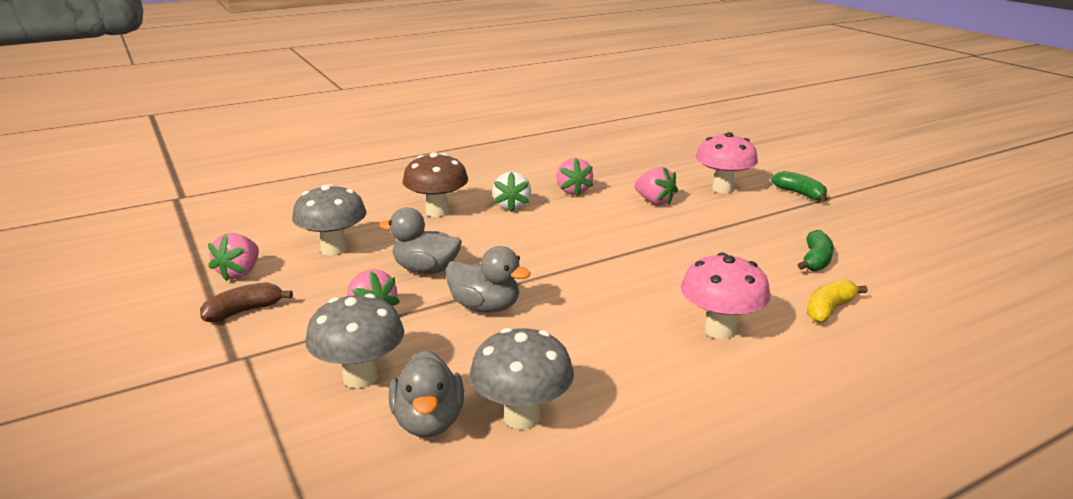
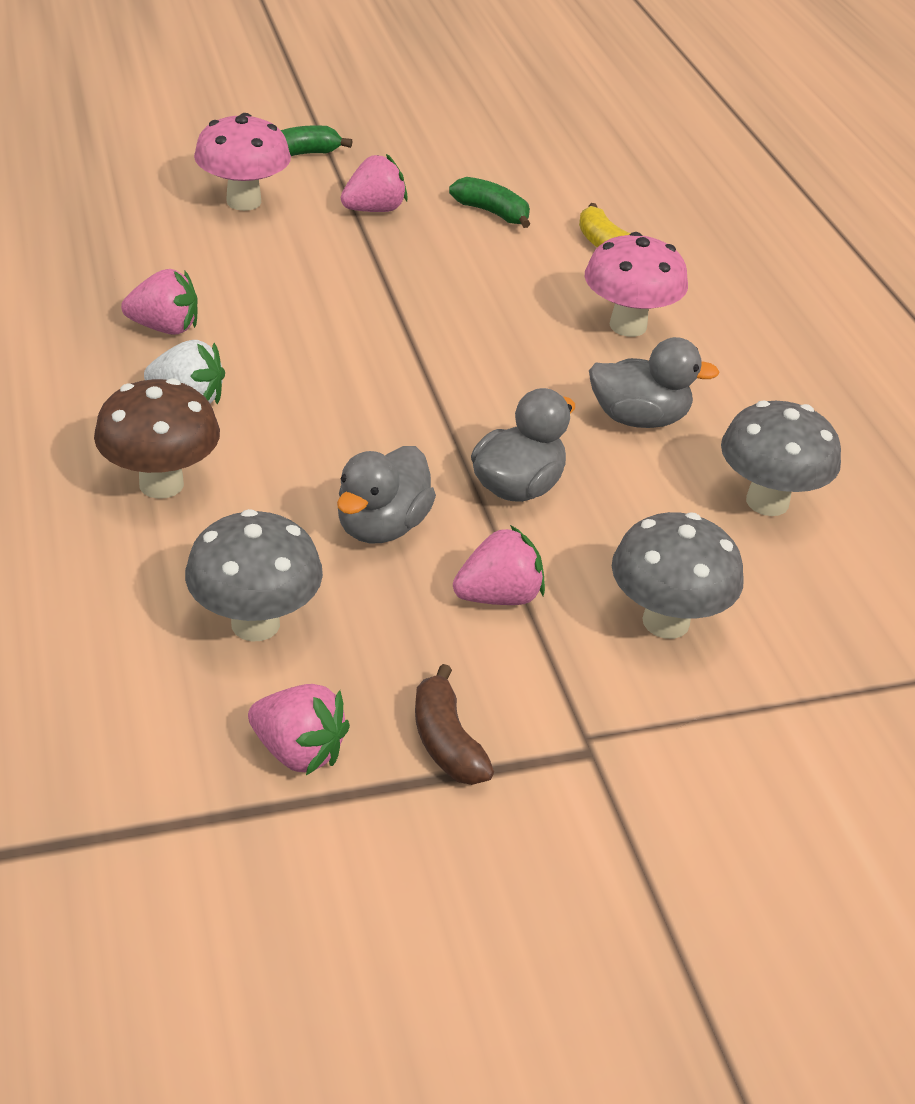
camera: 80 degrees left, 15 degrees up
grey duck [389,350,464,437] -> grey duck moved to [589,337,720,428]
pink strawberry [635,167,678,205] -> pink strawberry moved to [341,154,408,212]

